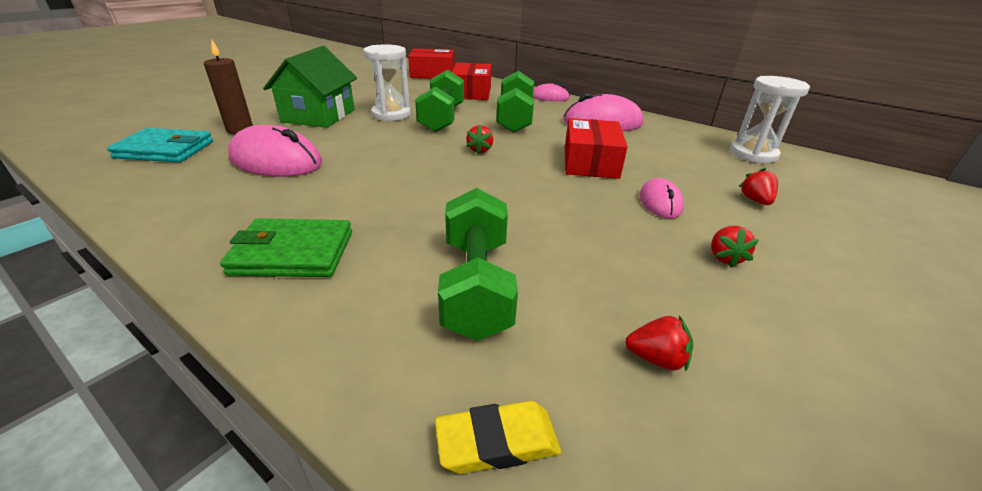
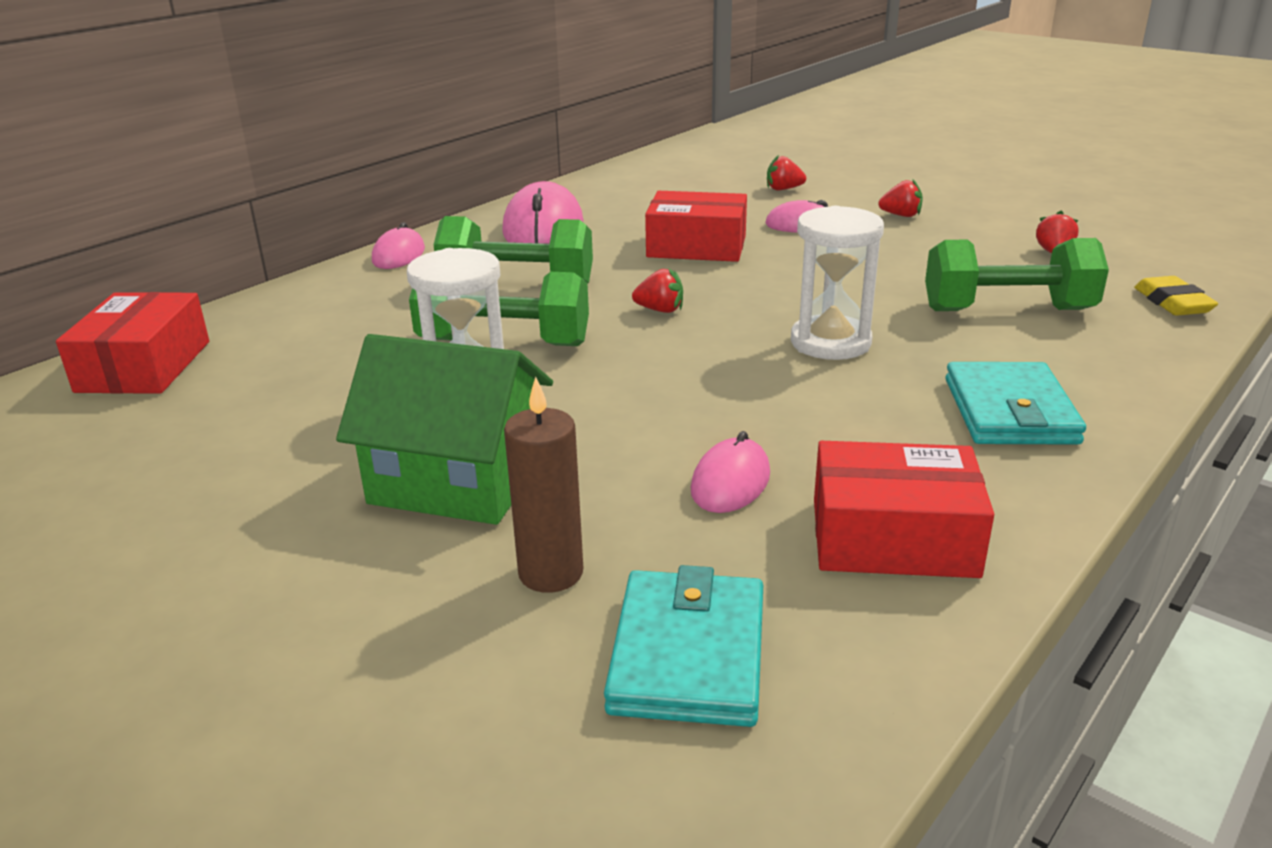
camera: 85 degrees left, 5 degrees down
green wallet [220,218,352,277] -> turquoise wallet [945,362,1086,445]
pink mouse [228,125,322,177] -> pink mouse [691,431,770,513], size x0.56
red box [452,62,492,100] -> red box moved to [814,441,994,578]
white hourglass [730,76,810,163] -> white hourglass moved to [791,206,884,360]

